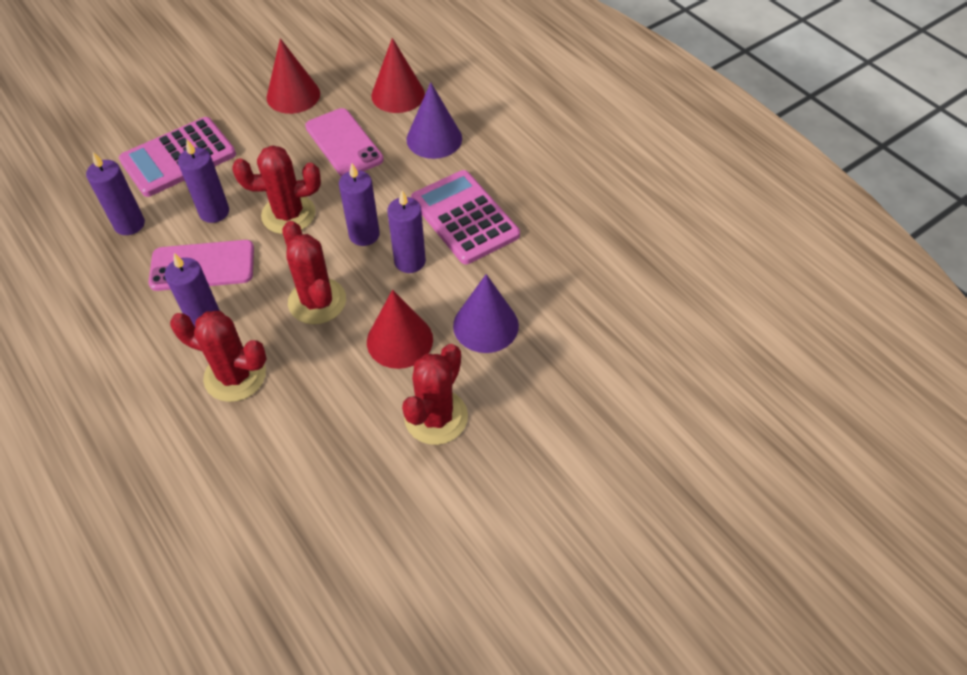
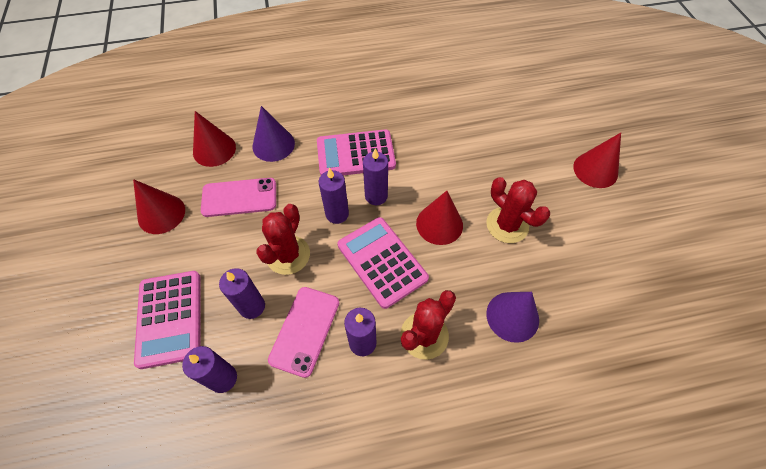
camera: 65 degrees left, 5 degrees up
red cactus [282,221,346,324] -> pink calculator [338,217,429,309]
purple cone [453,274,519,353] -> purple cone moved to [486,292,539,343]
none -> red cone [573,133,621,188]

